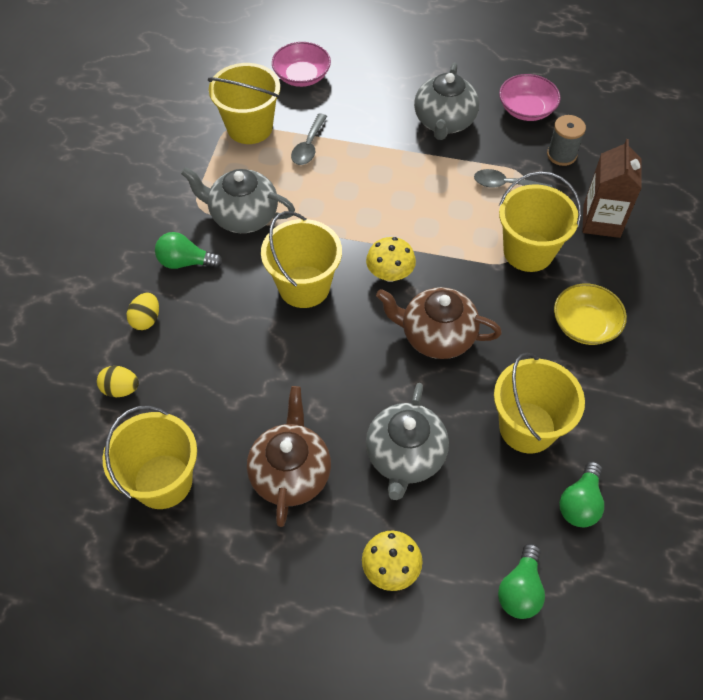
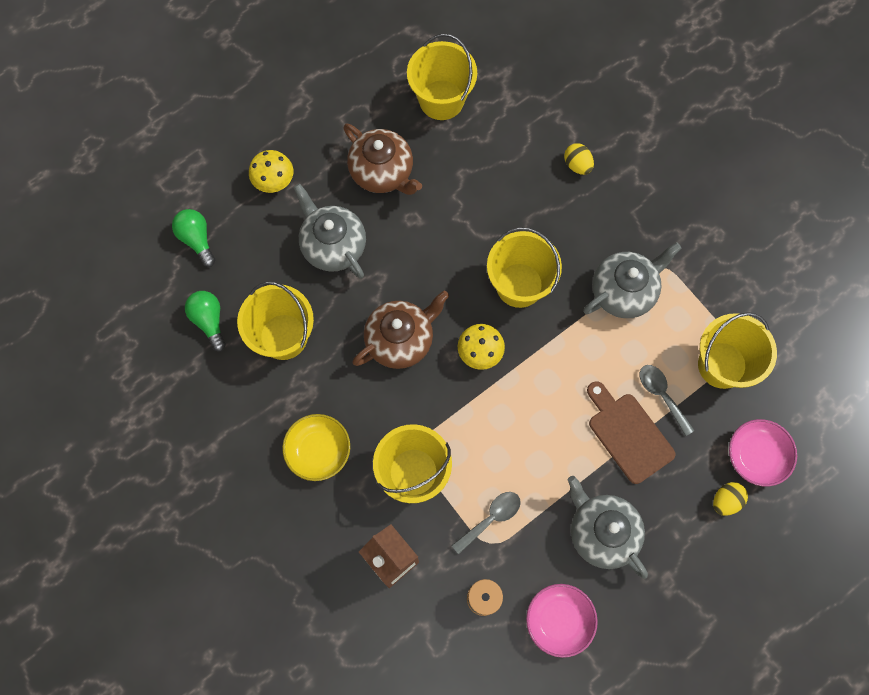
camera: 130 degrees right, 15 degrees up
yellow egg [97,366,139,397] -> yellow egg moved to [713,482,748,516]
green light bulb [155,232,222,269] -> none
none -> brown cutting board [587,381,675,484]

